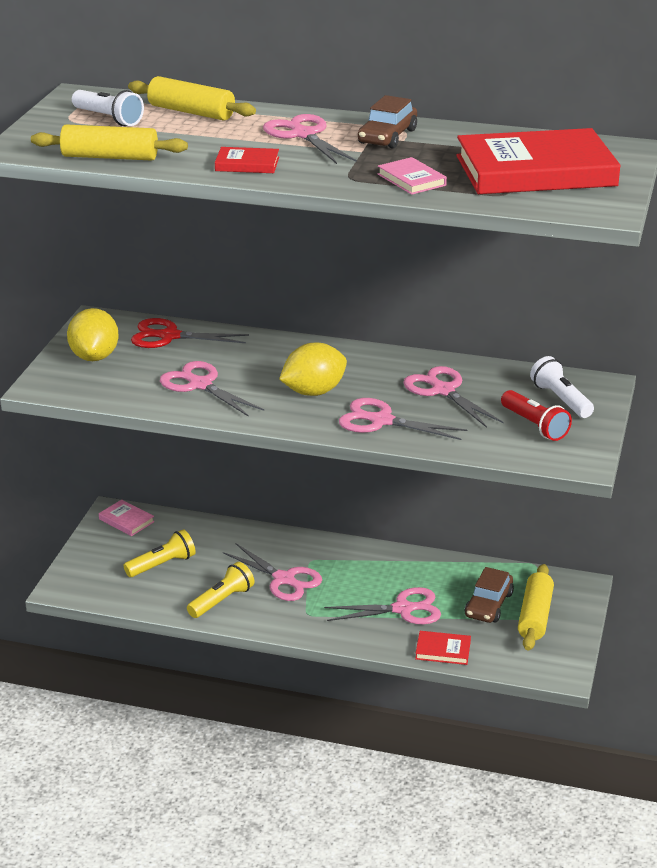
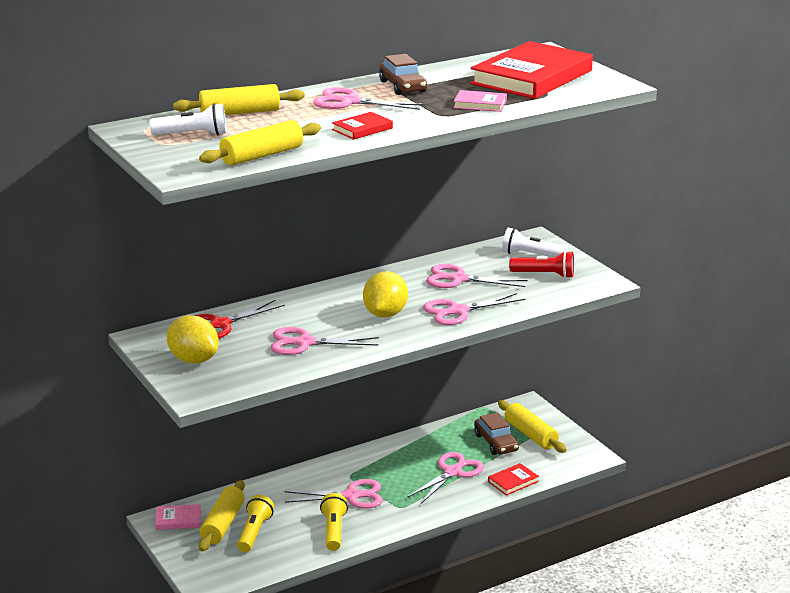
camera: 45 degrees left, 5 degrees down
none -> yellow rolling pin [199,480,245,552]

